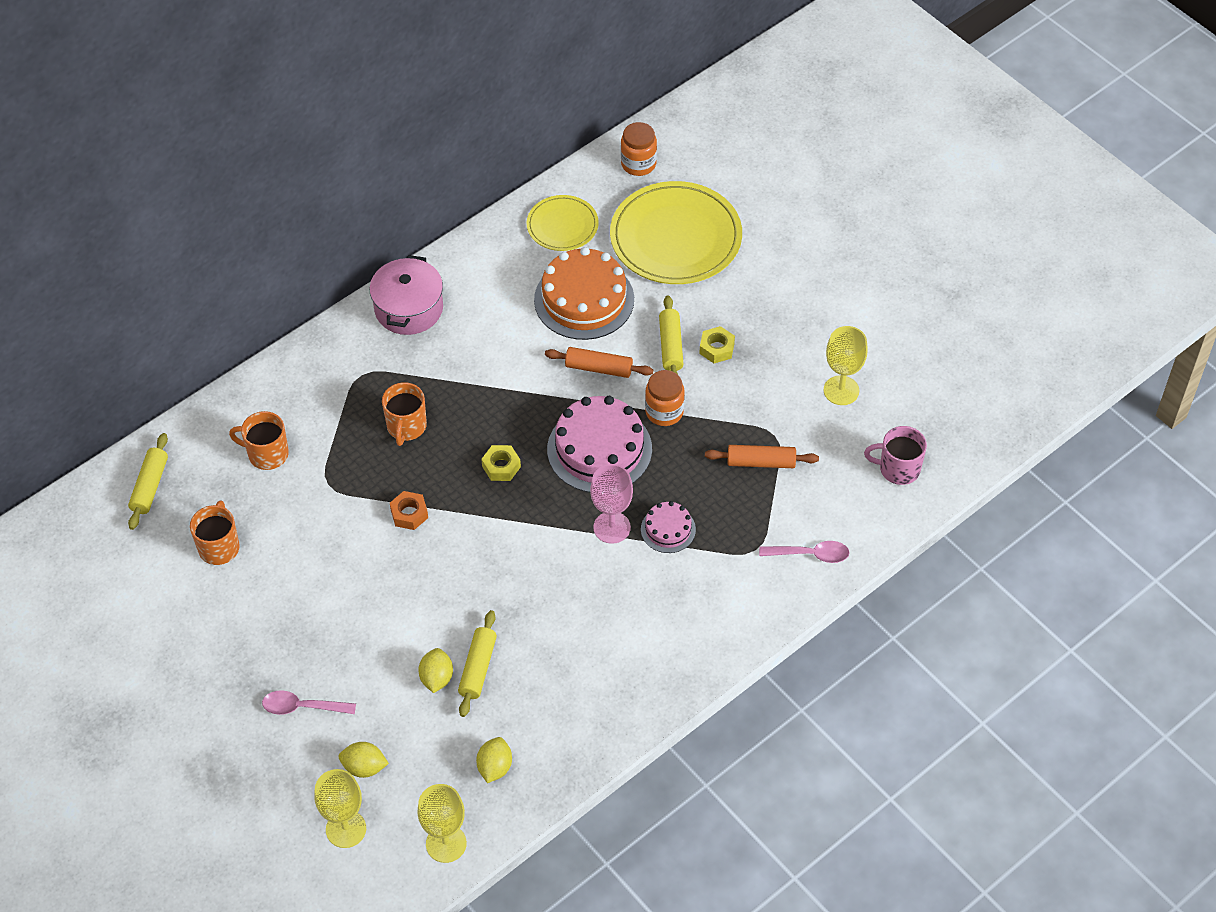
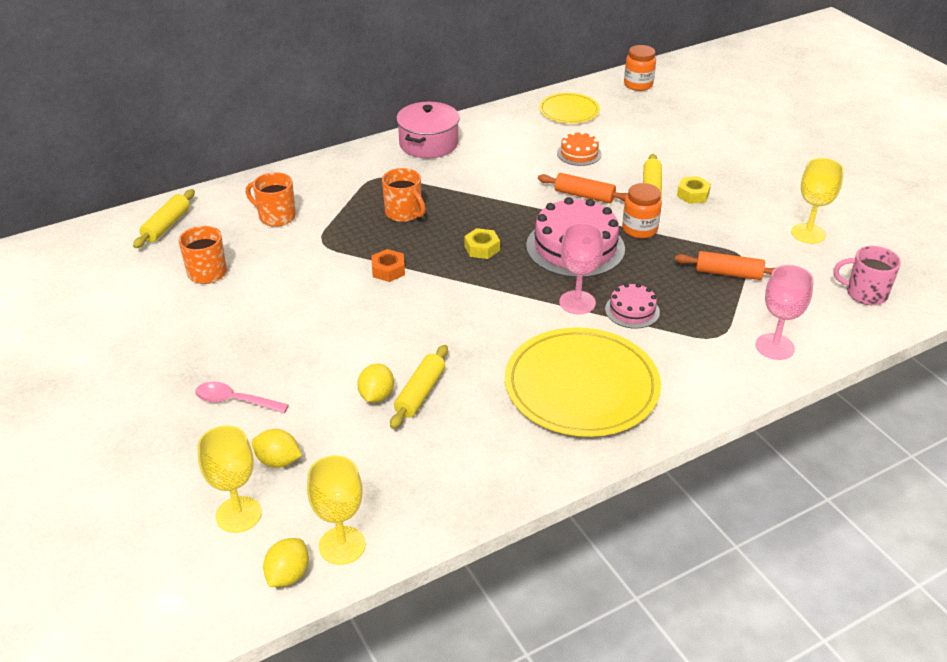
camera: 10 degrees right, 15 degrees down
orange mug [382,382,427,446] -> orange mug turned 60 degrees counterclockwise [382,168,426,222]
yellow lemon [476,737,512,783] -> yellow lemon moved to [263,538,309,587]
orange cake [534,247,634,340] -> orange cake [557,131,602,166], size x0.51
yellow plate [610,181,742,284] -> yellow plate moved to [505,327,661,437]
pink spoon [759,541,850,563] -> pink goblet [756,265,814,360]

